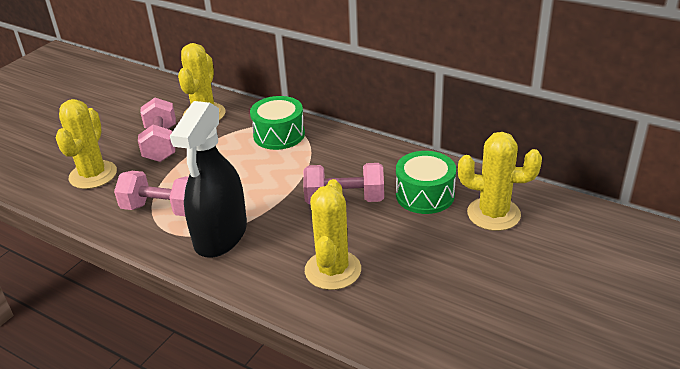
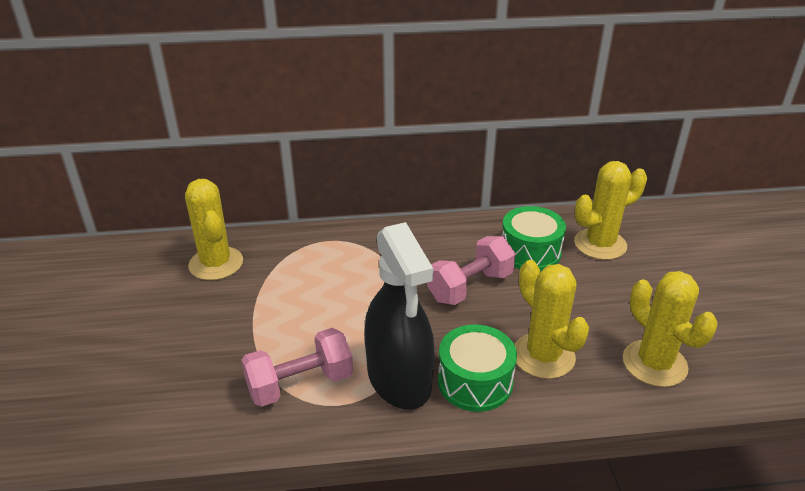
camera: 40 degrees left, 0 degrees up
yellow cactus [56,99,117,189] -> yellow cactus moved to [623,271,718,387]
pink dumbbell [138,98,176,162] -> none
green drum [250,96,305,150] -> green drum moved to [438,325,517,412]

